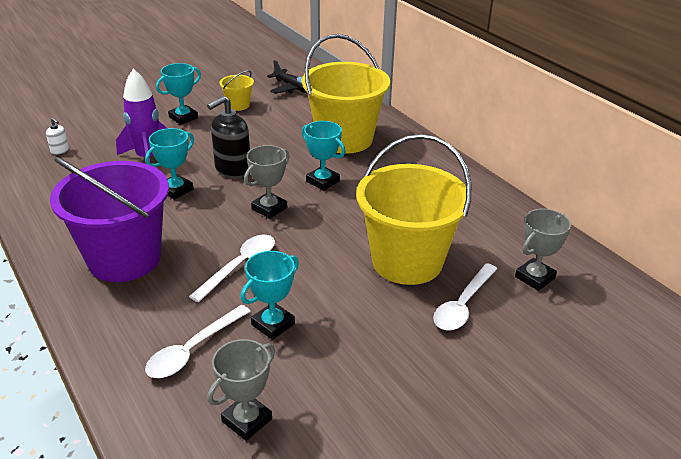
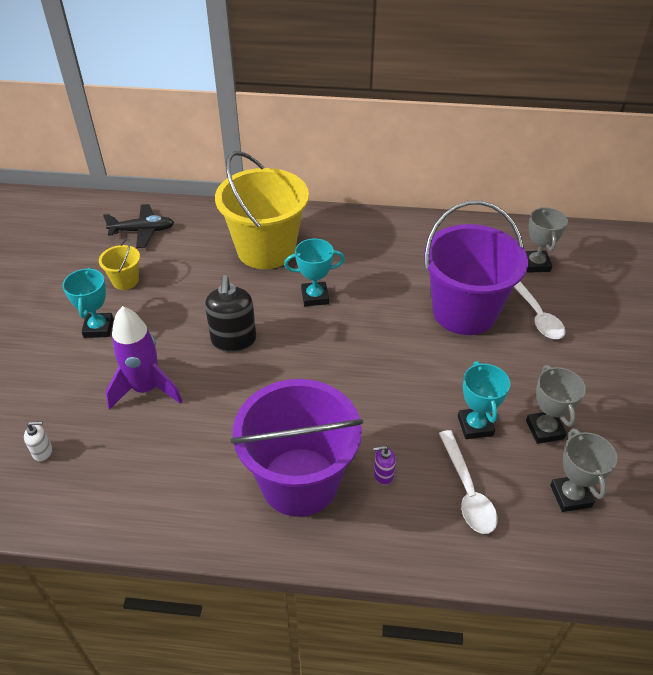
camera: 50 degrees left, 10 degrees up
turquoise trophy [145,128,194,200] -> none
white spoon [189,235,275,302] -> none
grey trophy [244,145,290,219] -> grey trophy moved to [526,365,586,444]
yellow bucket [356,134,471,285] -> purple bucket [424,200,528,335]
none -> purple soap dispenser [373,445,396,485]

